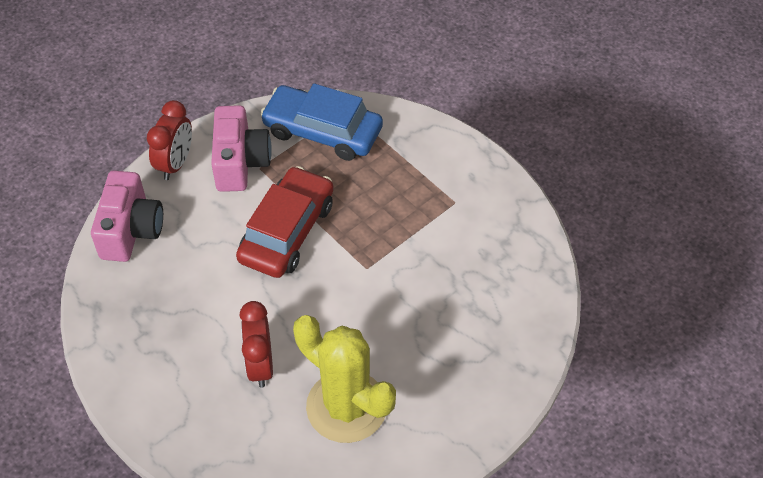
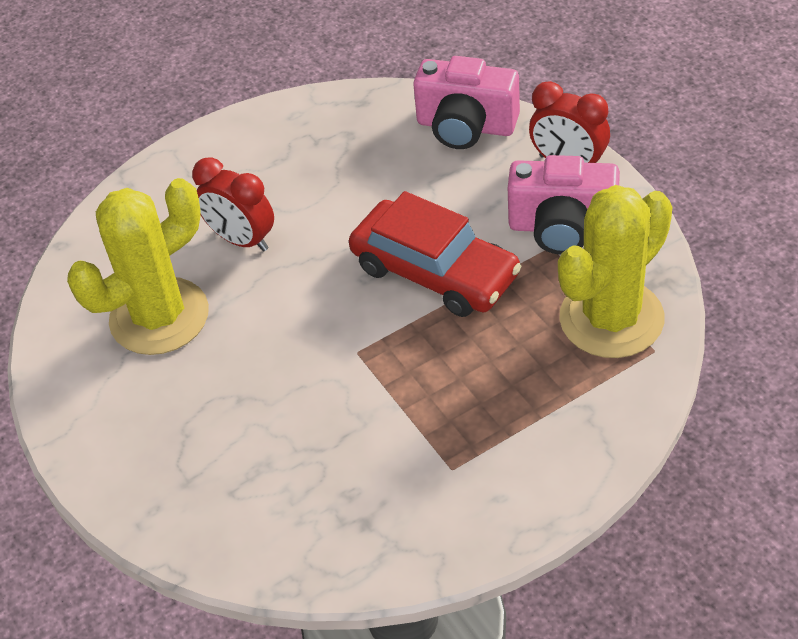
camera: 105 degrees right, 5 degrees down
red clock [239,301,273,388] -> red clock turned 150 degrees counterclockwise [192,157,274,251]
blue car [260,83,383,161] -> yellow cactus [558,185,673,358]

